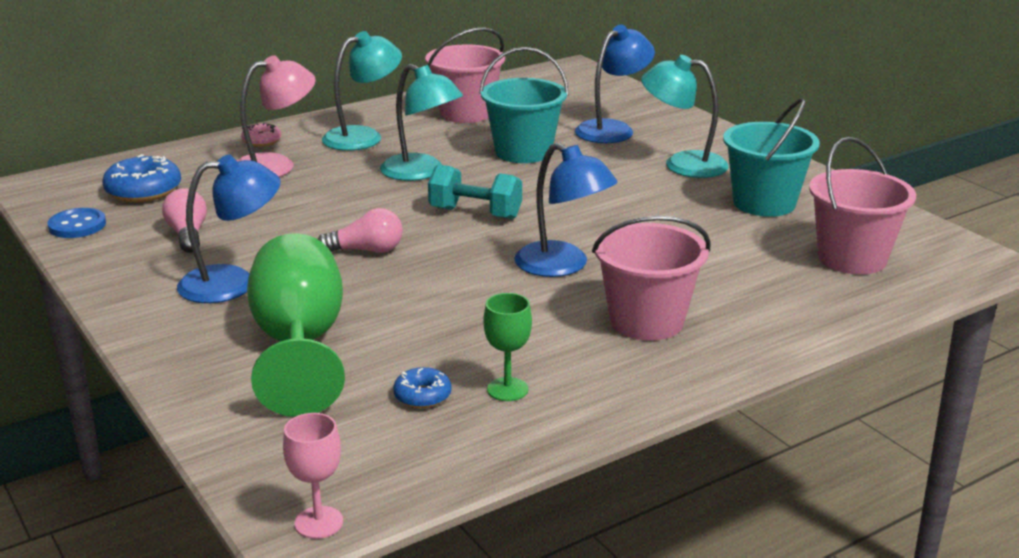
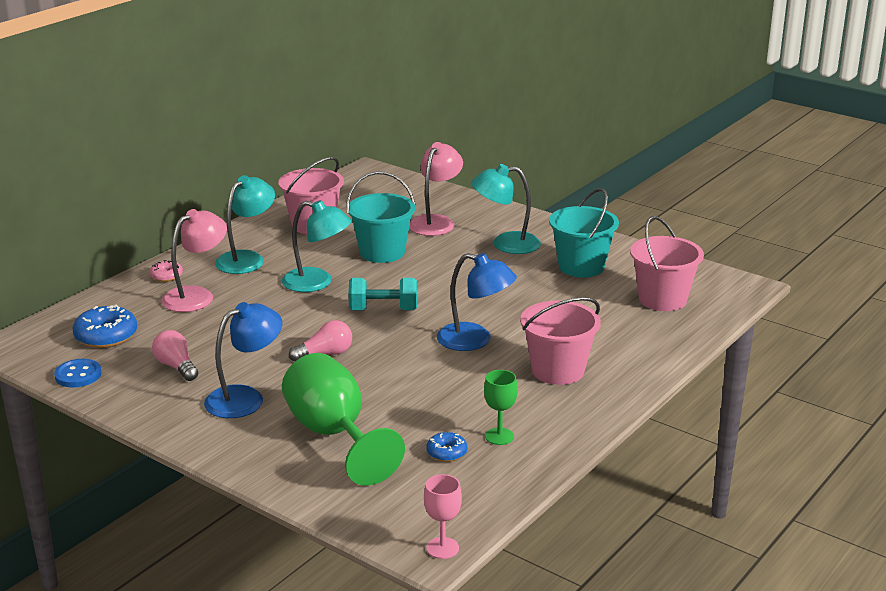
camera: 20 degrees left, 0 degrees up
blue lamp [575,25,655,143] -> pink lamp [409,142,463,236]

